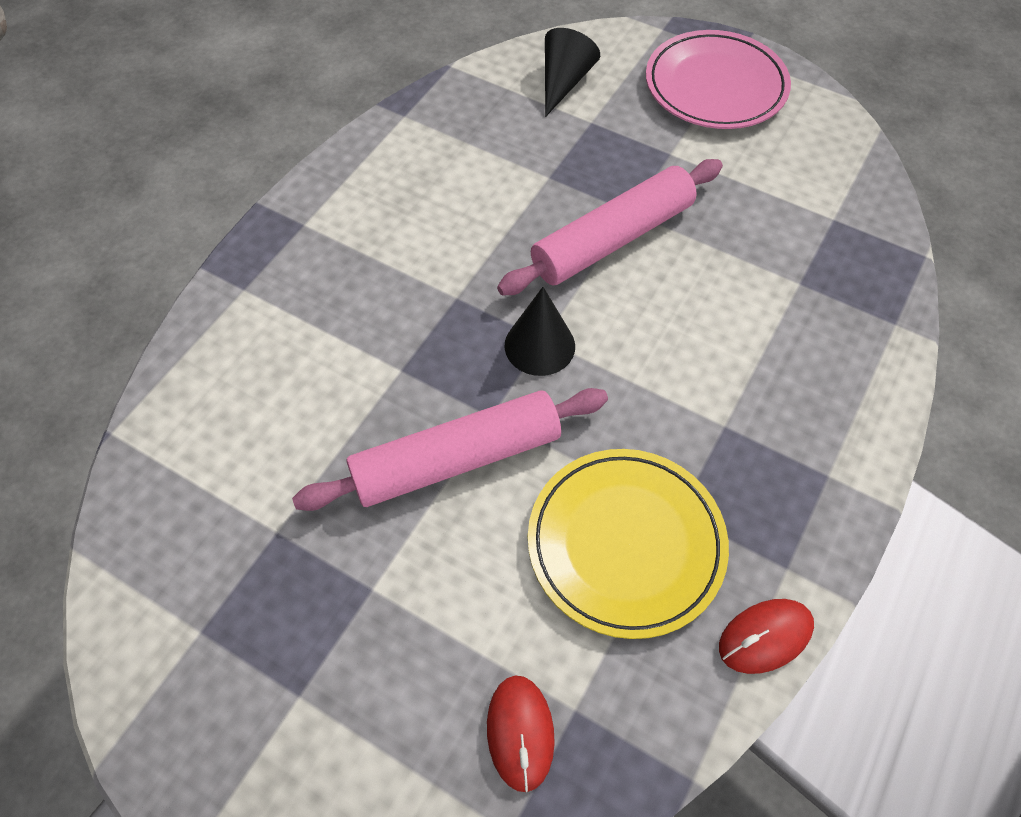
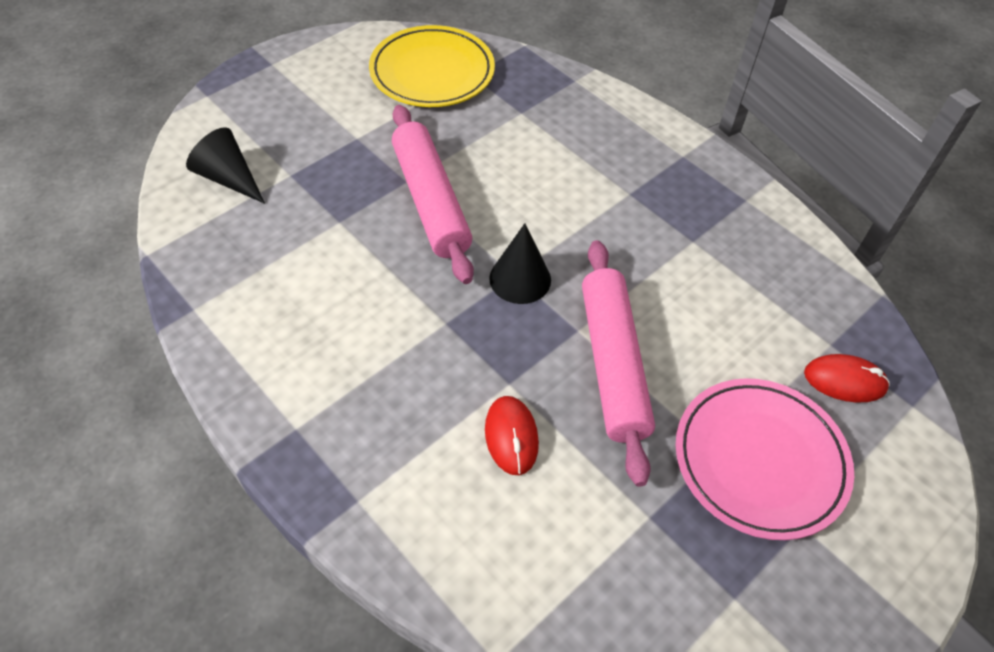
camera: 75 degrees left, 5 degrees down
yellow plate [528,449,729,639] -> yellow plate moved to [369,25,495,107]
pink plate [646,30,791,129] -> pink plate moved to [676,378,854,540]
red mouse [719,599,814,674] -> red mouse moved to [485,396,539,475]

